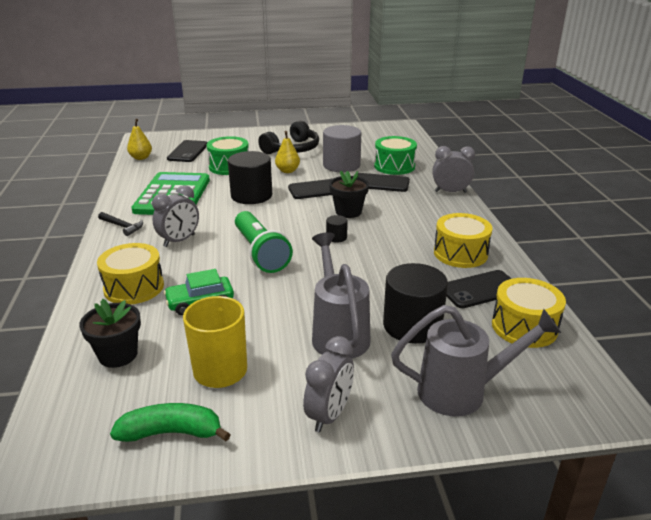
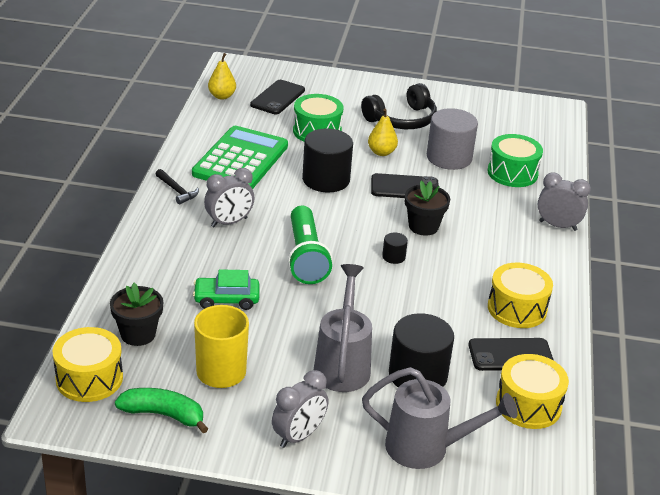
camera: 15 degrees right, 5 degrees up
yellow drum [97,243,164,304] -> yellow drum moved to [53,327,123,402]
black phone [358,173,410,192] -> none

